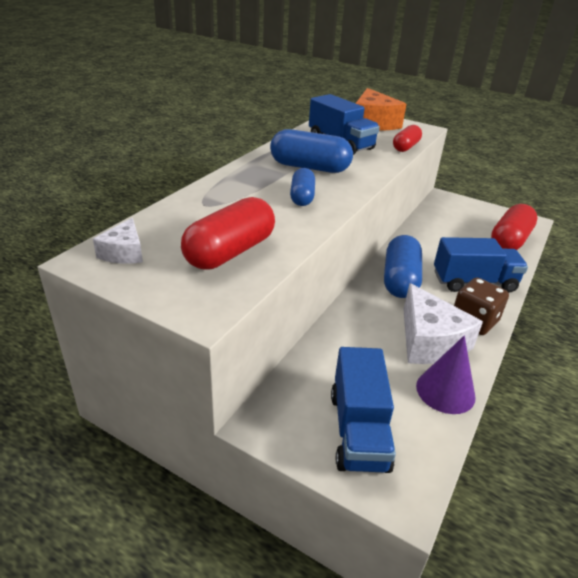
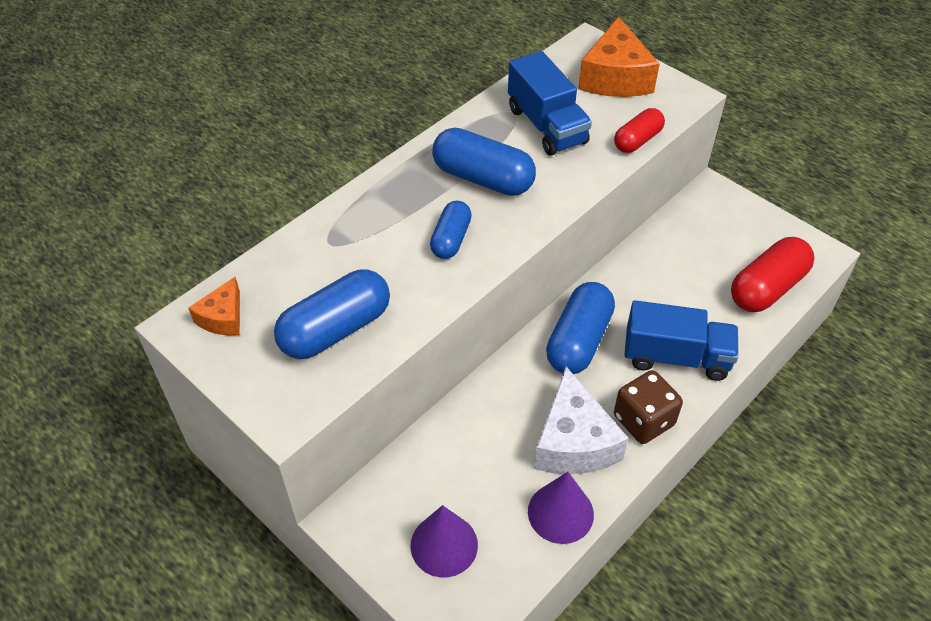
camera: 15 degrees right, 15 degrees up
white cheese [93,218,143,264] -> orange cheese [188,277,240,335]
red capsule [181,197,275,270] -> blue capsule [274,269,390,359]
blue truck [331,347,396,473] -> purple cone [410,505,478,577]

